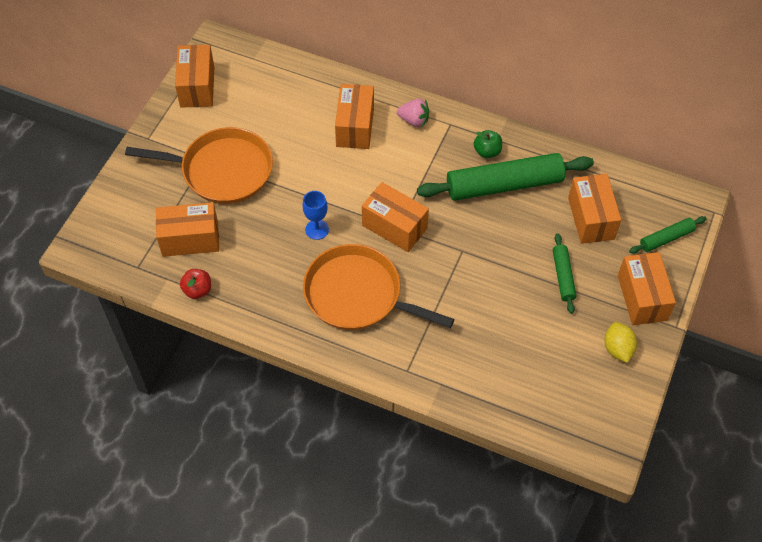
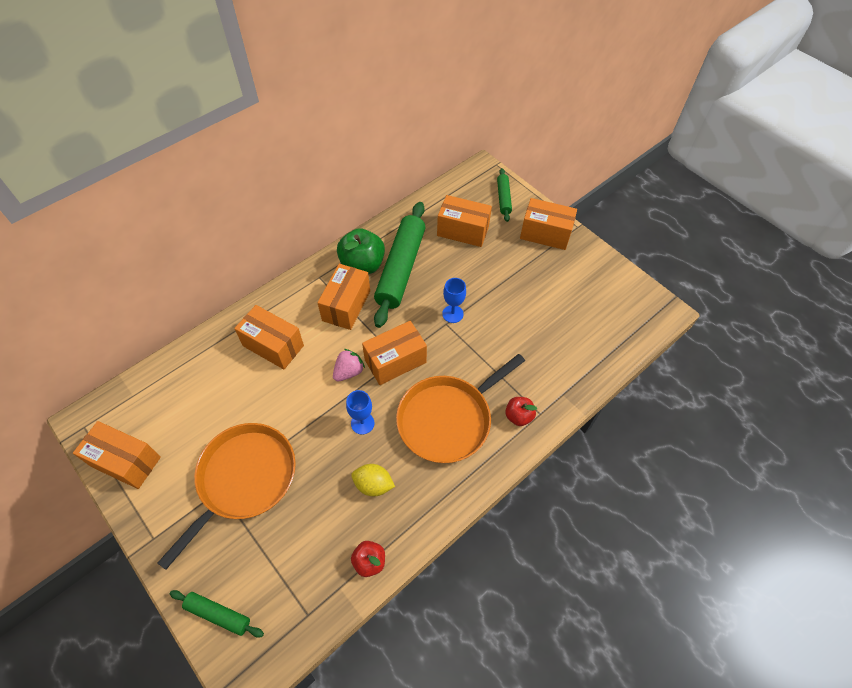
camera: 65 degrees left, 0 degrees up
orange box [156,203,219,257] -> orange box moved to [317,264,370,330]
pink strawberry [397,99,429,127] -> pink strawberry moved to [333,349,365,382]
green apple [474,130,502,158] -> green apple [337,228,385,274], size x1.82
green rolling pin [553,233,577,314] -> green rolling pin moved to [170,590,264,638]
yellow lemon [604,322,637,363] -> yellow lemon moved to [351,464,395,496]
none -> blue goblet [442,278,466,323]
none -> red apple [505,397,537,426]

